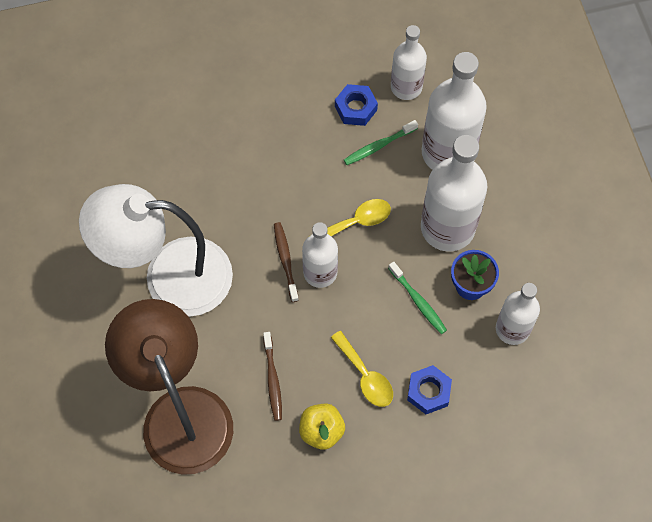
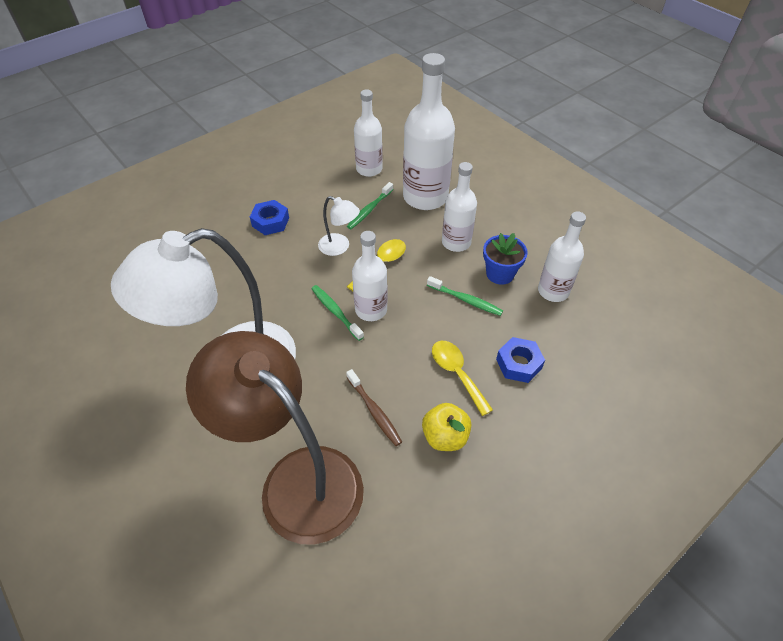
camera: 25 degrees left, 15 degrees down
brown toothbrush [274,222,299,302] -> green toothbrush [311,285,364,341]
yellow spoon [331,331,393,407] -> yellow spoon turned 150 degrees counterclockwise [432,341,493,416]
blue nut [335,84,378,126] -> blue nut moved to [250,200,289,235]
white bottle [421,135,487,252] -> white bottle [442,162,477,252], size x0.61
none -> white lamp [318,196,360,256]

